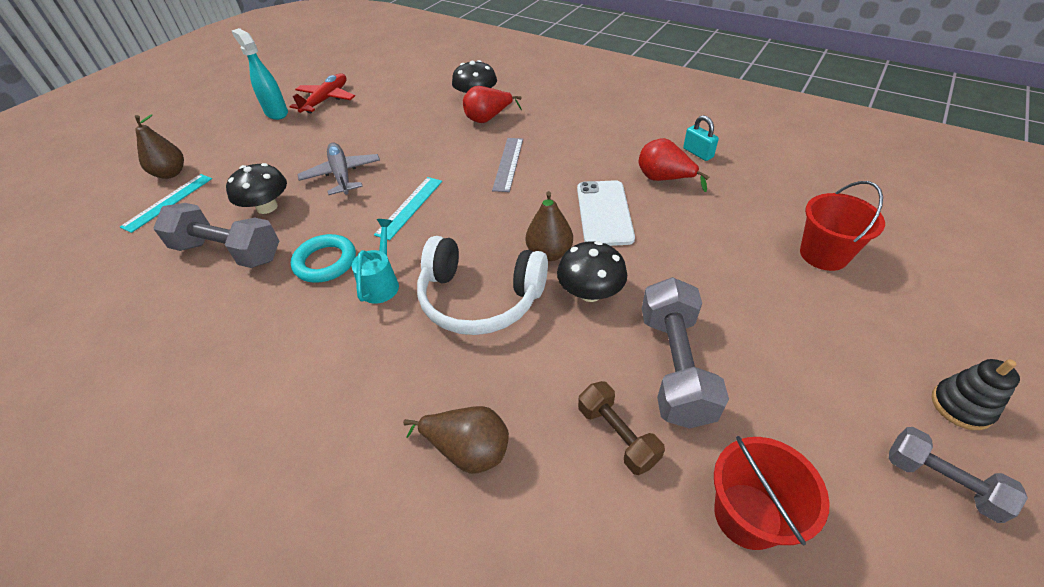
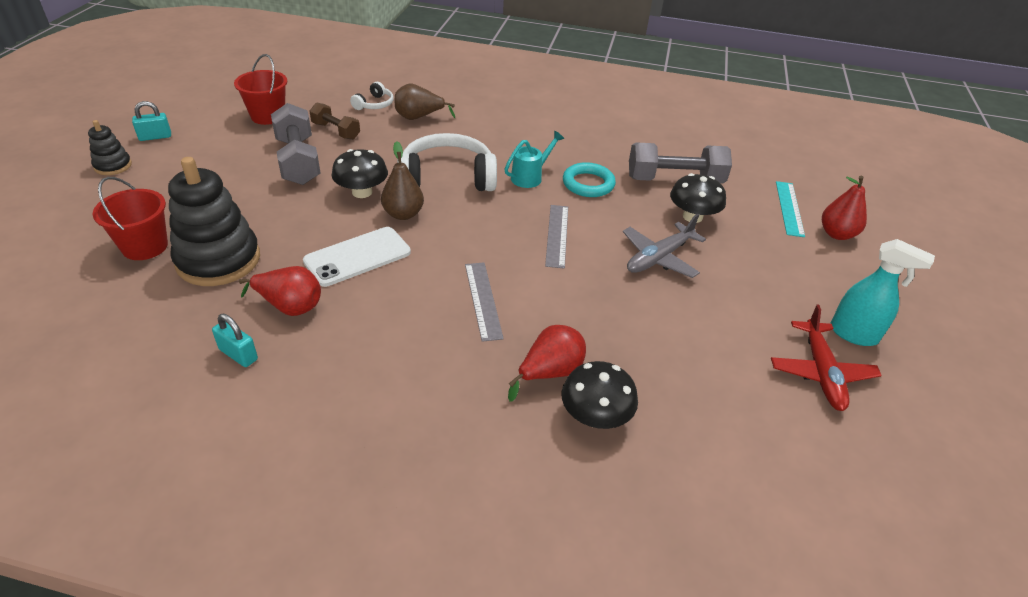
camera: 155 degrees right, 5 degrees down
brown pear [135,114,184,179] -> red pear [822,176,867,240]
grey plane [297,142,380,195] -> grey plane turned 90 degrees clockwise [623,214,706,278]
turquoise watering can [352,219,399,304] -> turquoise watering can turned 120 degrees counterclockwise [504,131,564,188]
turquoise ruler [374,177,442,240] -> grey ruler [545,205,568,269]
white phone [577,180,635,246] -> white phone turned 75 degrees clockwise [303,227,411,287]
grey dumbbell [889,427,1028,523] -> turquoise padlock [132,101,171,141]
none -> black stacking toy [168,157,260,286]
none -> white headphones [350,82,394,110]

